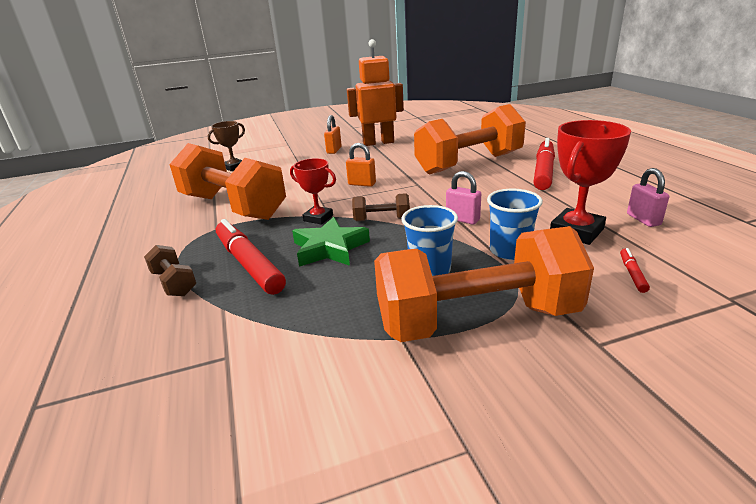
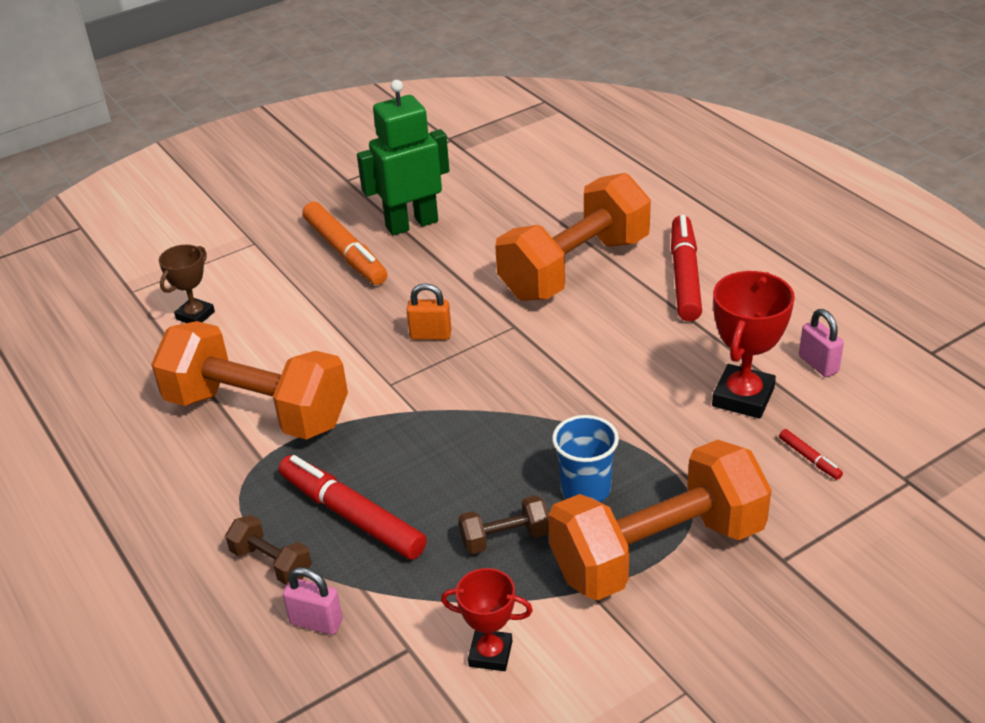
camera: 15 degrees left, 10 degrees up
red trophy [290,158,336,225] -> red trophy moved to [441,568,533,671]
green star [292,217,370,267] -> none
orange padlock [324,115,342,154] -> orange marker [303,202,387,285]
orange robot [347,39,404,146] -> green robot [357,80,450,235]
brown dumbbell [352,193,410,221] -> brown dumbbell moved to [459,495,549,554]
pink padlock [446,171,481,225] -> pink padlock moved to [283,567,343,635]
blue cup [487,189,543,260] -> none
red marker [620,248,650,293] -> red marker turned 150 degrees clockwise [779,429,843,480]

